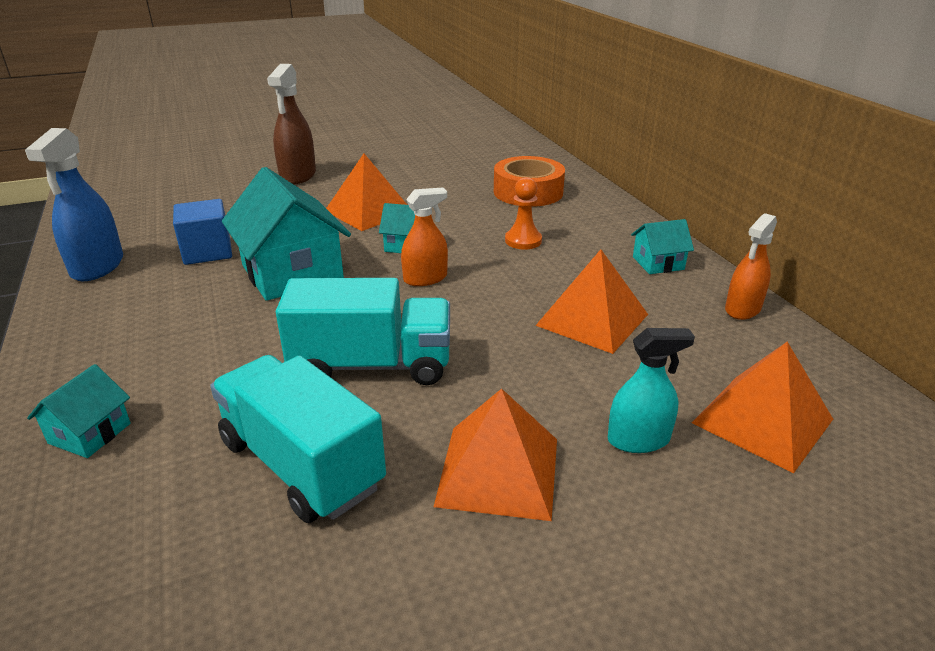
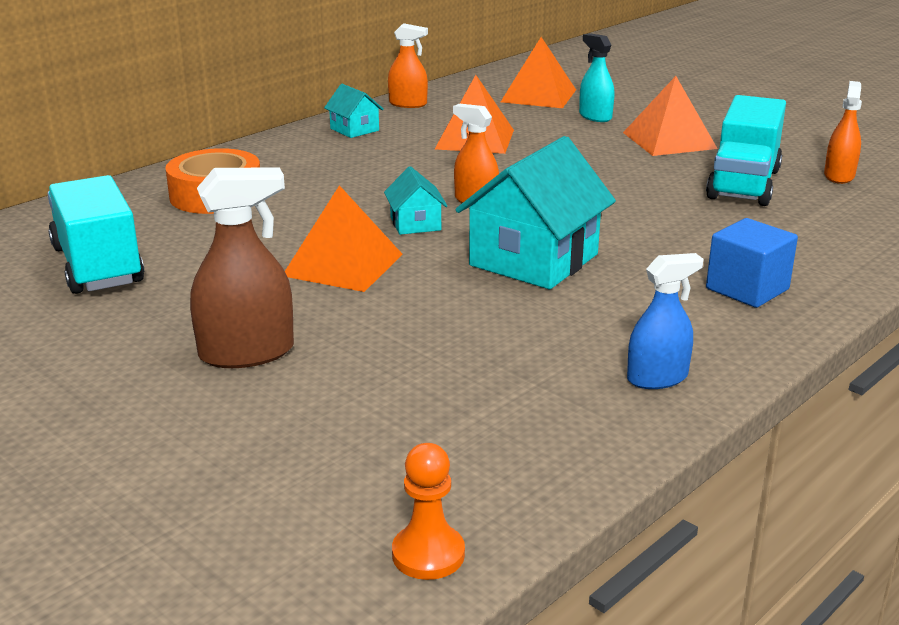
camera: 115 degrees left, 5 degrees down
blue spray bottle [25,128,123,281] -> blue spray bottle [627,253,703,389], size x0.66
turquoise house [27,364,131,458] -> none
blue cube [173,199,232,265] -> blue cube moved to [706,218,798,308]
turquoise truck [276,278,450,385] -> turquoise truck moved to [48,175,144,294]
orange pawn [505,177,542,250] -> orange pawn moved to [392,443,465,580]
none -> orange spray bottle [824,81,862,184]

